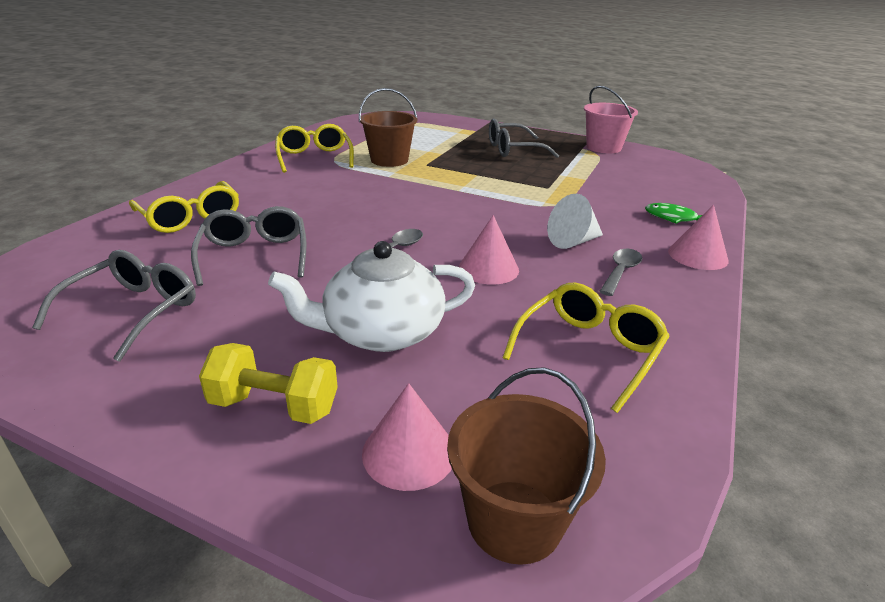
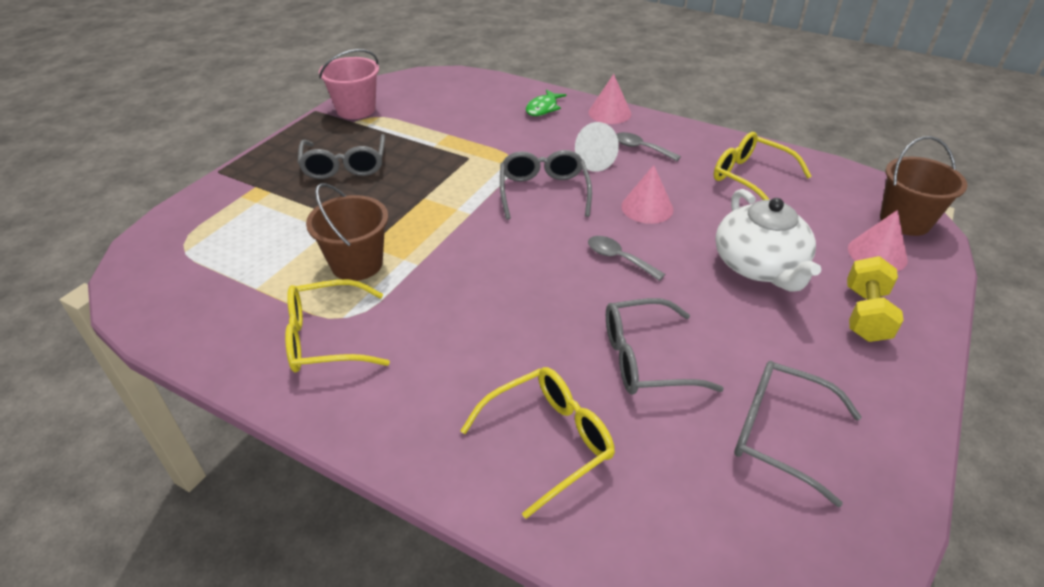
camera: 85 degrees left, 10 degrees up
none -> grey glasses [500,150,592,220]

